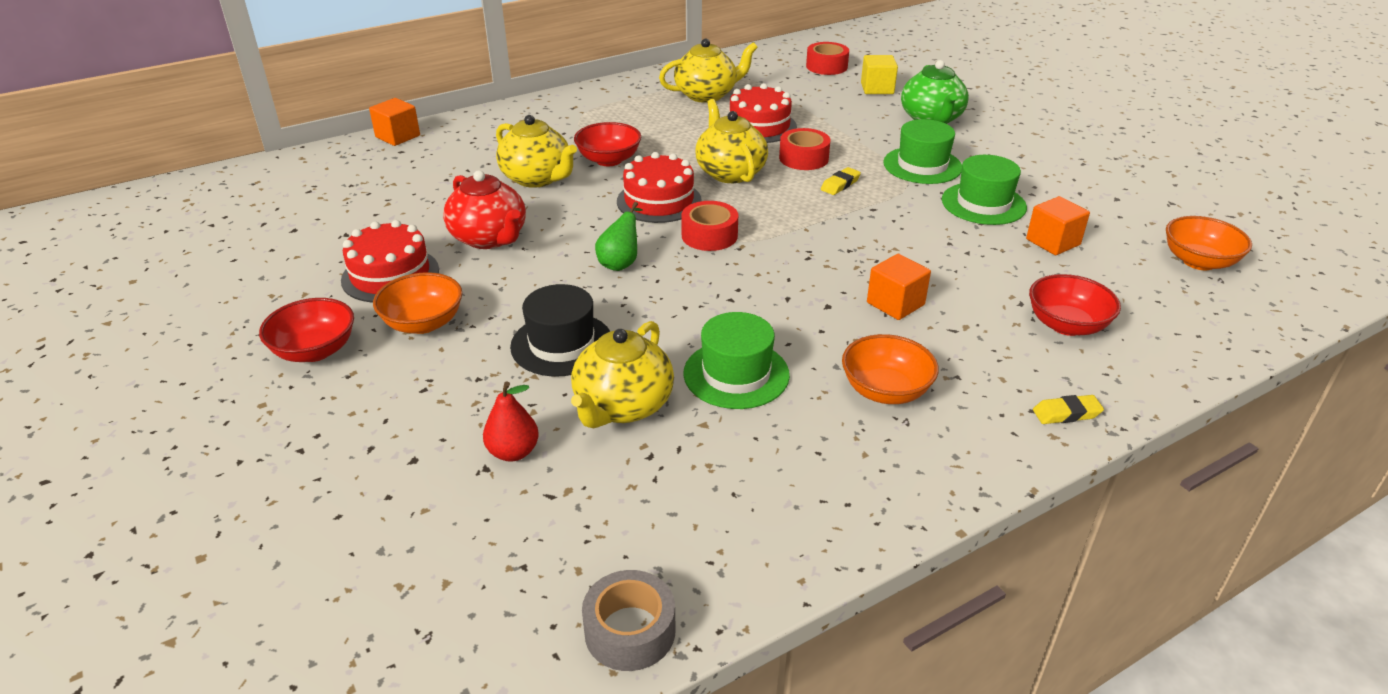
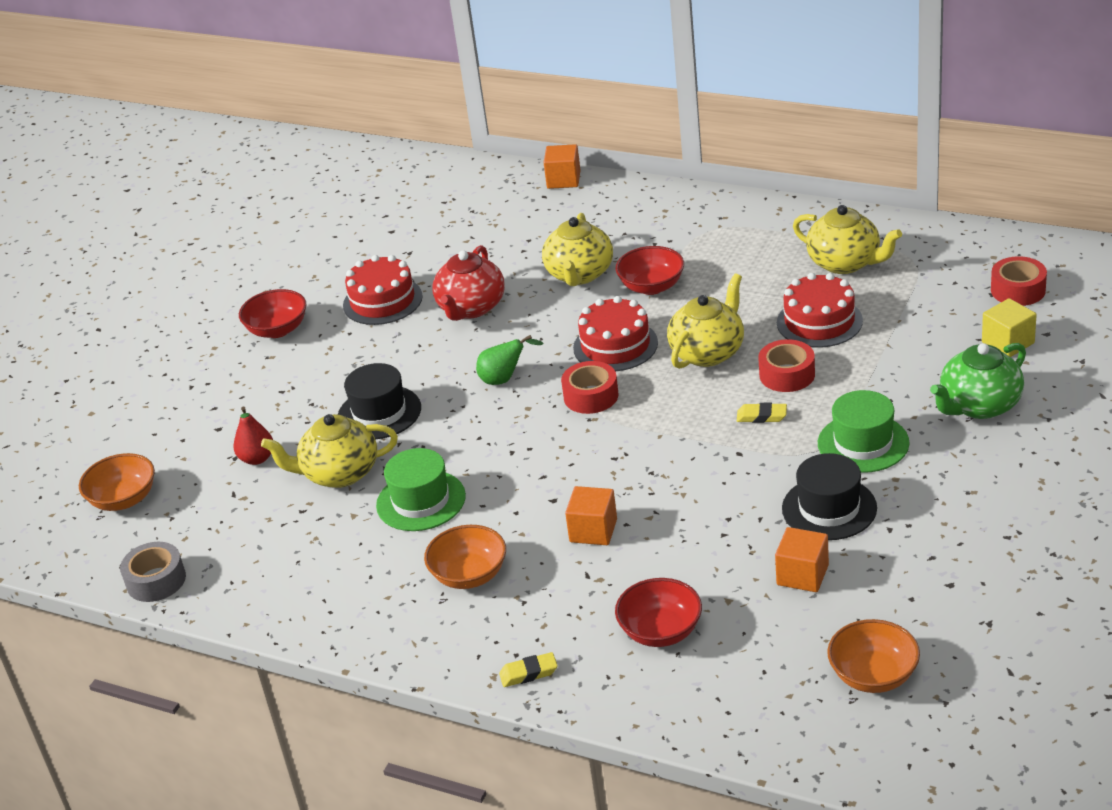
camera: 60 degrees right, 0 degrees up
orange bowl [373,272,462,334] -> orange bowl moved to [79,453,155,511]
green hat [942,155,1027,225] -> black hat [782,453,877,540]
yellow eraser [1033,395,1104,424] -> yellow eraser turned 60 degrees counterclockwise [499,652,558,687]

